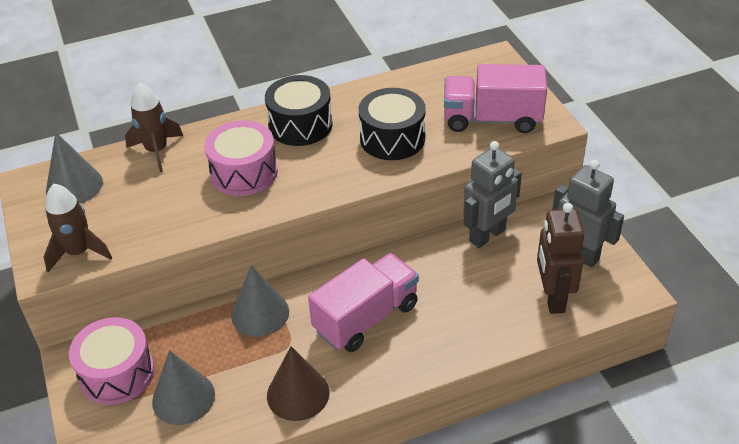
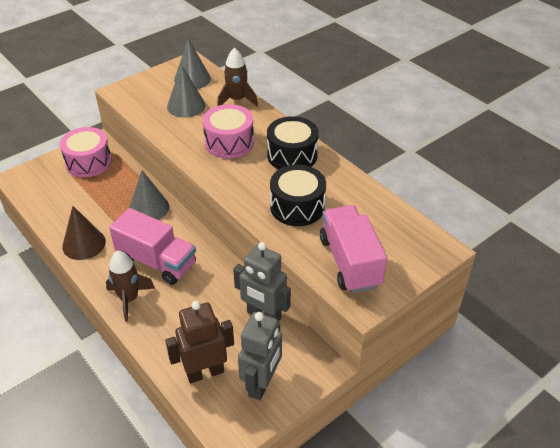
camera: 70 degrees right, 0 degrees up
brown rocket [44,184,112,273] -> brown rocket moved to [106,251,155,321]
grey cone [152,350,215,425] -> grey cone moved to [167,64,205,118]

